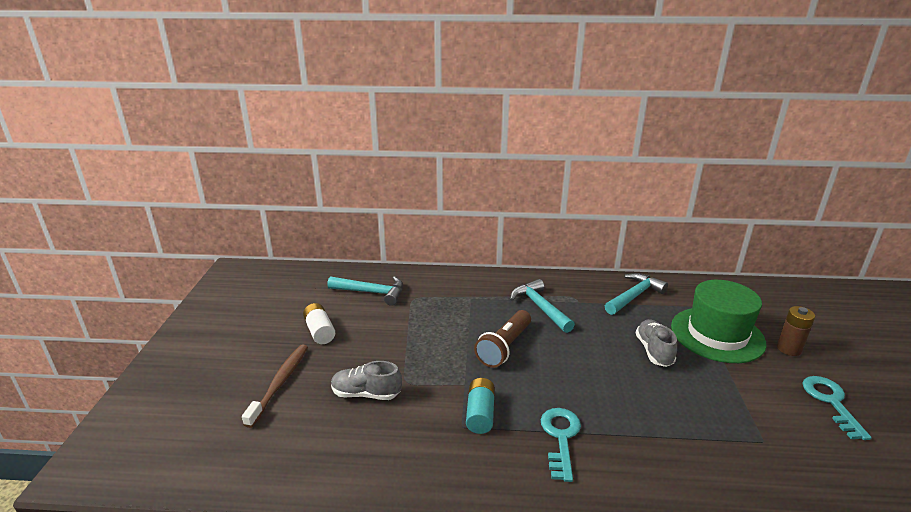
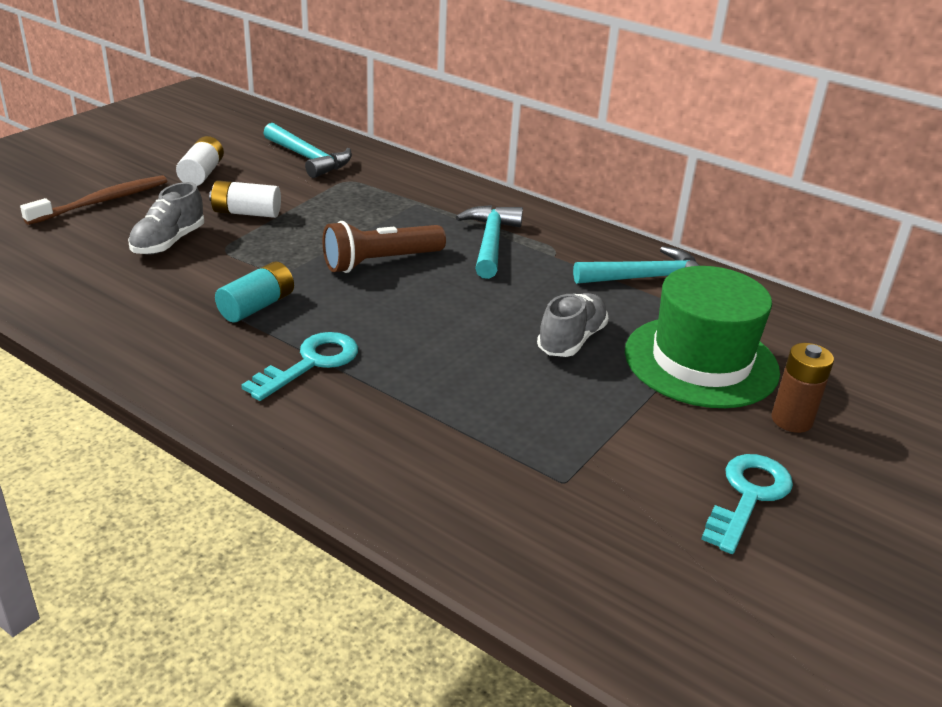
camera: 30 degrees right, 5 degrees up
grey shoe [331,361,402,400] -> grey shoe turned 105 degrees counterclockwise [128,182,204,255]
none -> white battery [209,180,281,218]

